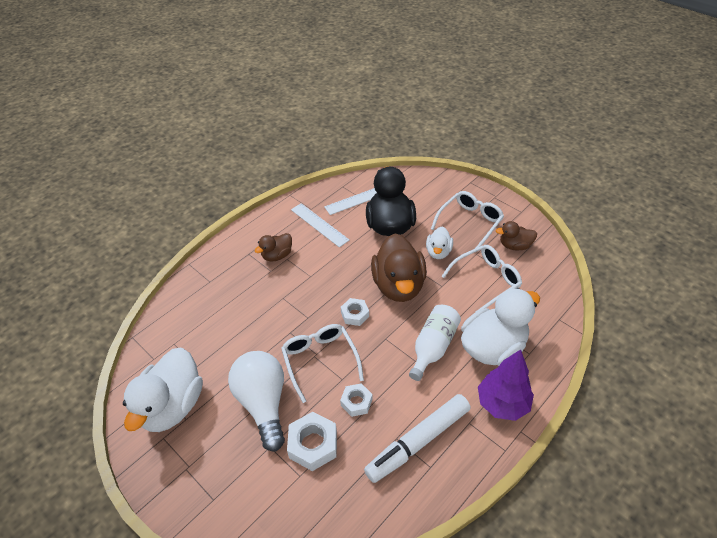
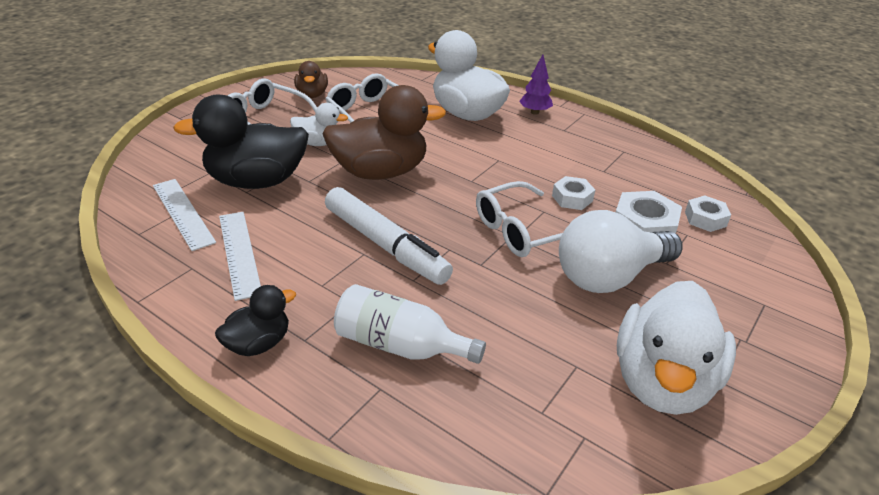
camera: 100 degrees left, 10 degrees down
white duck [123,348,203,432] -> white duck turned 105 degrees clockwise [617,281,736,415]
brown duck [255,233,292,262] -> none
white ruler [291,203,349,247] -> white ruler turned 60 degrees counterclockwise [219,212,261,301]
white nut [341,298,369,326] -> white nut moved to [685,195,731,232]
white marker [364,394,470,483] -> white marker moved to [325,187,453,285]
white bottle [409,305,461,381] -> white bottle moved to [334,284,486,364]
purple tree [478,349,534,421] -> purple tree [519,54,553,115], size x0.60
none -> black duck [215,285,296,356]

